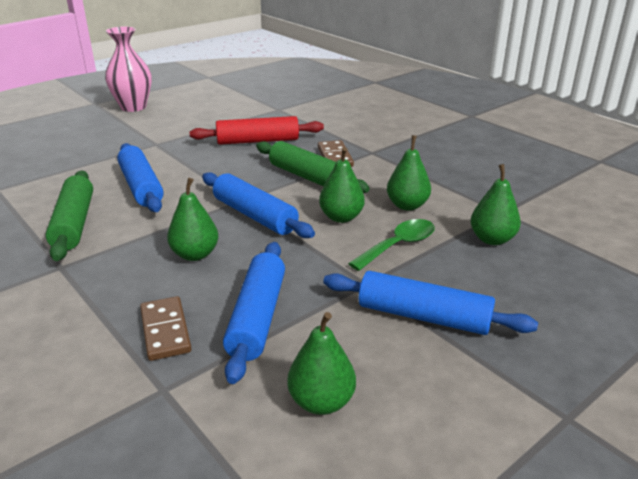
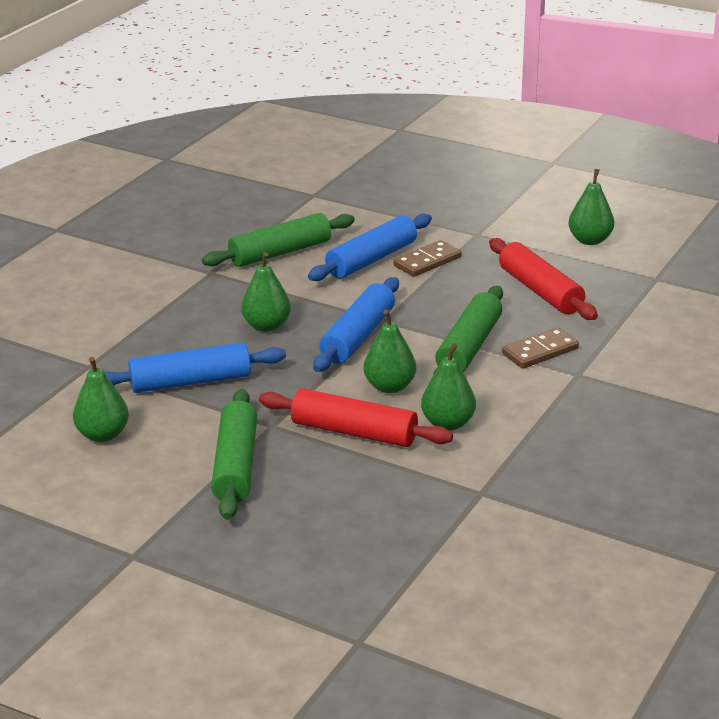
camera: 70 degrees right, 0 degrees up
pink vase [105,26,152,112] -> none
brown domino [140,296,192,361] -> brown domino moved to [394,240,462,277]
blue rolling pin [323,271,538,335] -> green rolling pin [211,389,257,520]
green spoon [348,219,435,271] -> red rolling pin [259,388,453,447]
green pear [471,164,521,245] -> green pear moved to [568,169,614,245]

